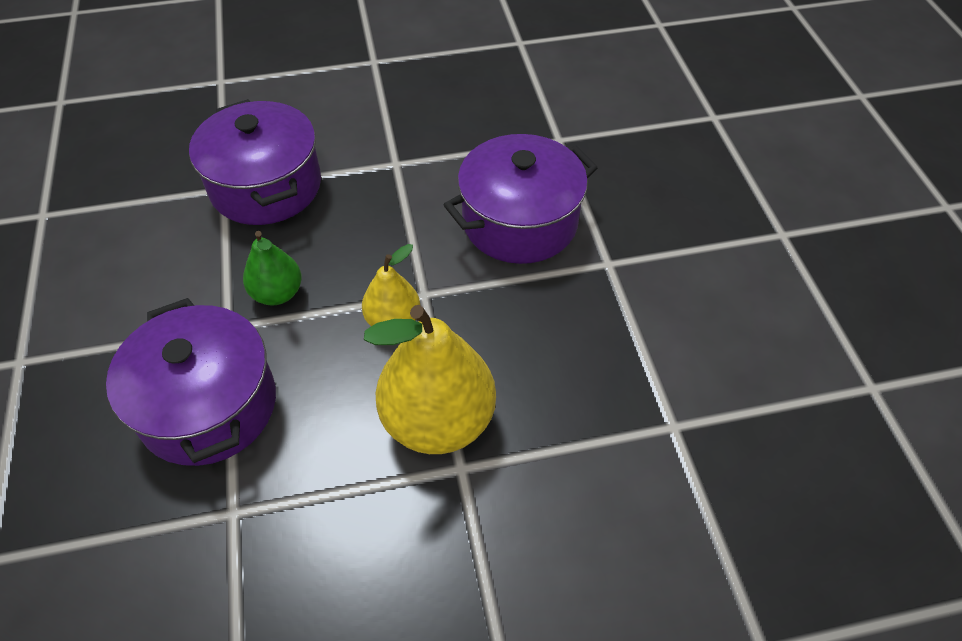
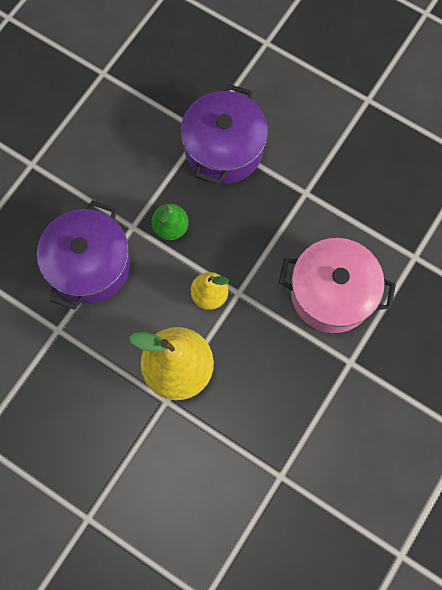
camera: 45 degrees right, 20 degrees up
purple pot [444,134,598,264] -> pink pot [279,238,396,333]

